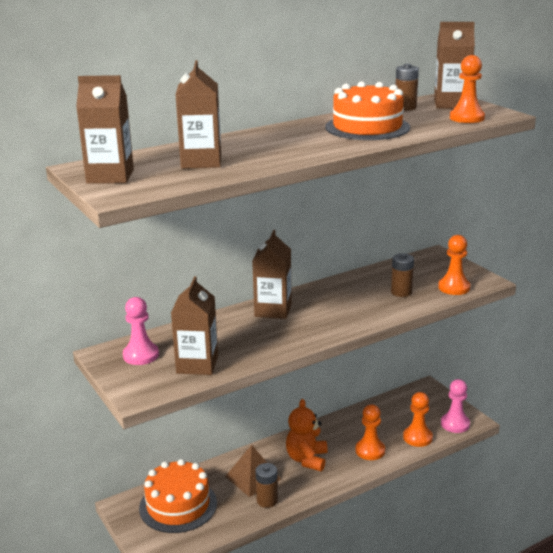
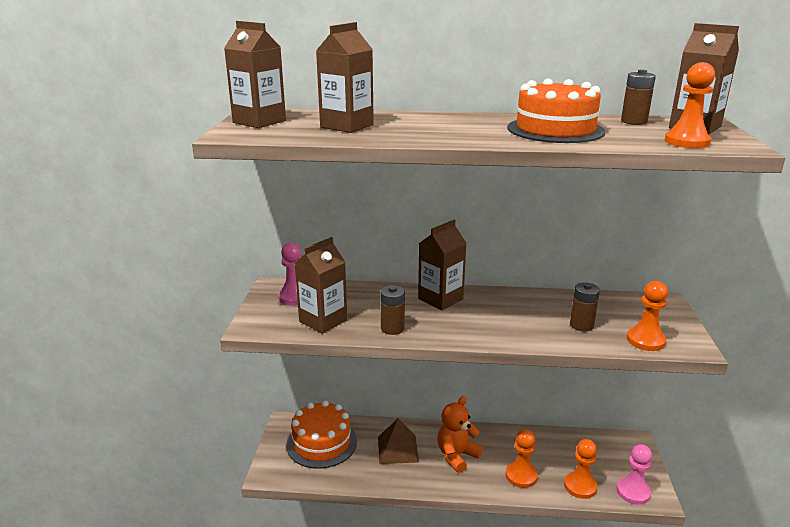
camera: 35 degrees right, 0 degrees up
brown battery [255,463,278,508] -> brown battery moved to [380,285,405,335]

